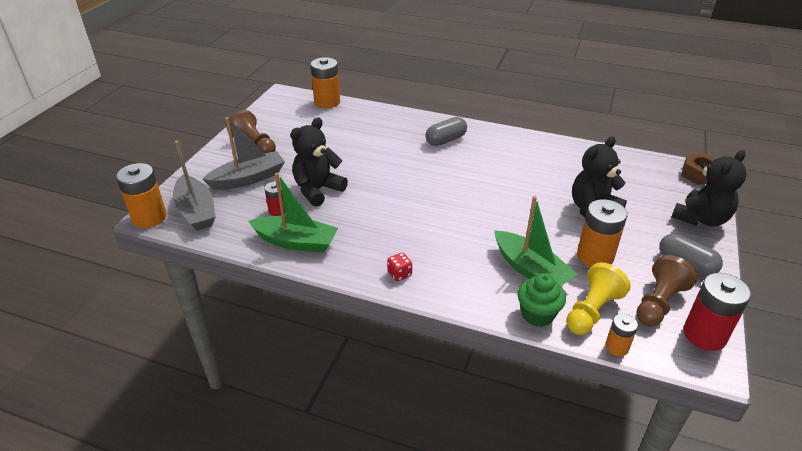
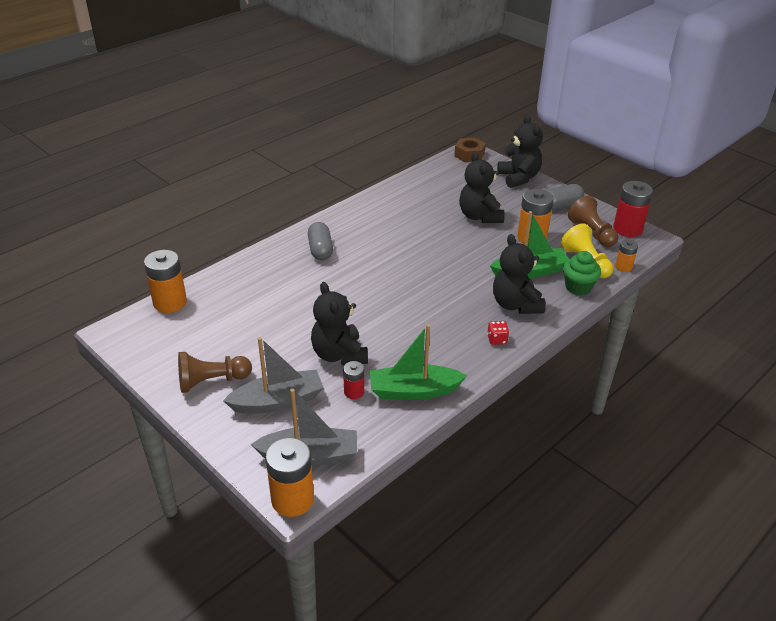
camera: 65 degrees left, 0 degrees up
grey boat [202,117,285,190] -> grey boat turned 75 degrees clockwise [223,337,324,414]
green boat [248,173,338,253] -> green boat turned 135 degrees counterclockwise [370,324,467,400]
none -> black teddy bear [493,234,546,314]

